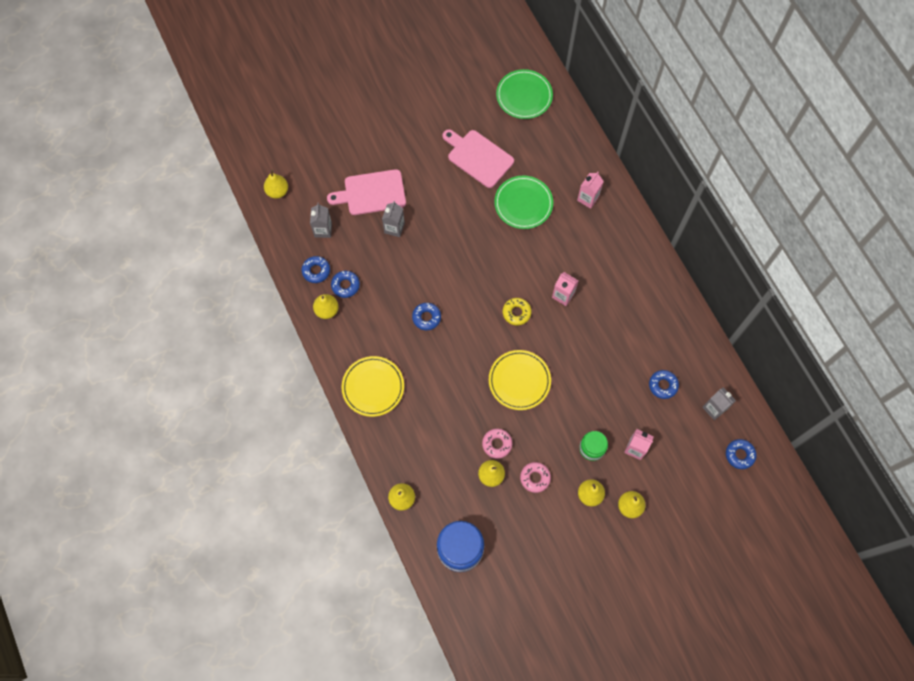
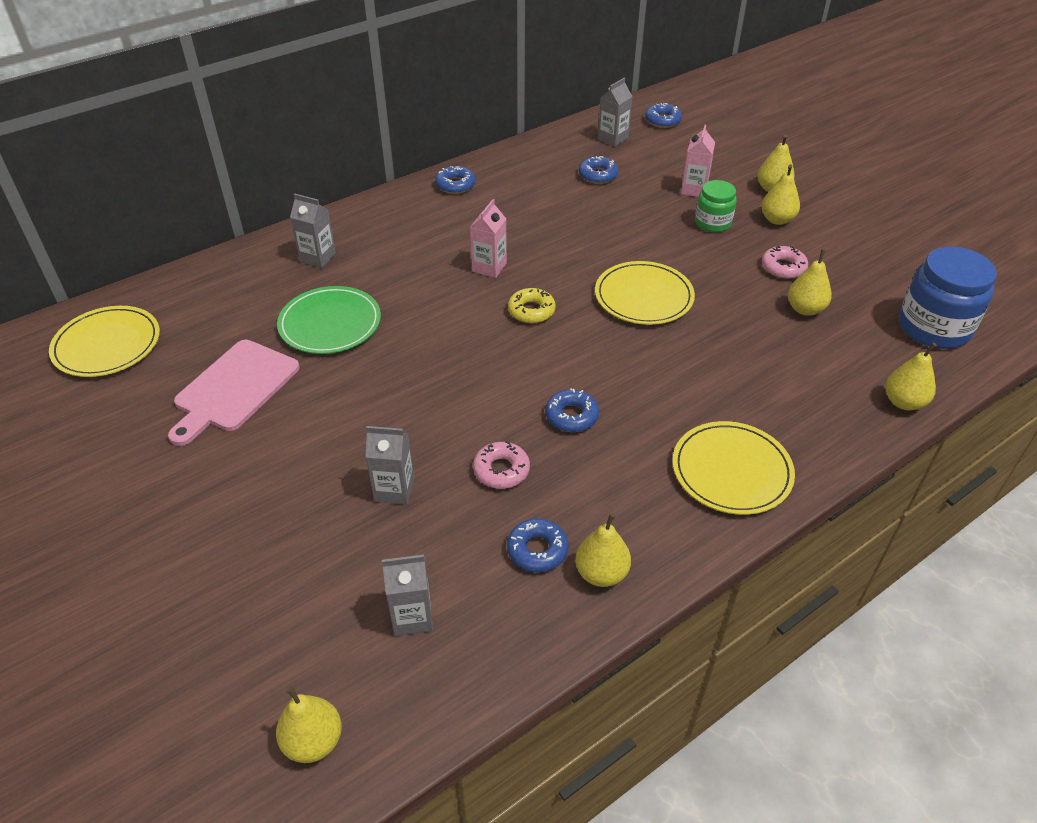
camera: 100 degrees left, 25 degrees down
blue donut [302,256,330,283] -> blue donut moved to [435,166,476,194]
pink cutting board [327,169,406,215] -> none
pink donut [482,429,512,459] -> pink donut moved to [473,441,530,489]
green plate [496,69,553,119] -> yellow plate [49,306,160,377]
pink carton [577,172,604,209] -> grey carton [290,193,336,268]

